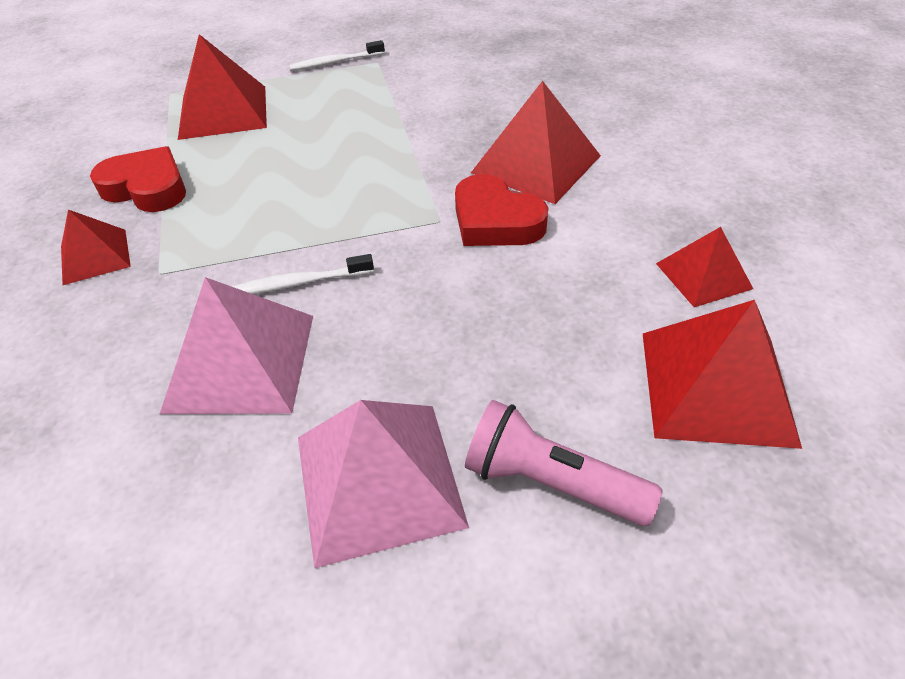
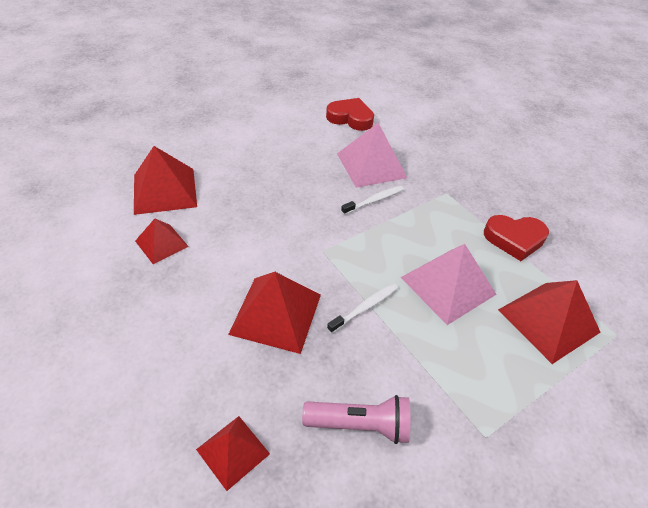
camera: 155 degrees right, 0 degrees up
red pyramid [61,210,131,285] -> red pyramid moved to [196,416,270,491]
white toothbrush [289,40,385,71] -> white toothbrush moved to [327,283,398,333]
pink pyramid [298,400,469,568] -> pink pyramid moved to [401,244,497,325]
red heart [455,174,549,246] -> red heart moved to [326,98,374,131]
pink flashlight [465,400,663,526] -> pink flashlight moved to [302,395,410,444]

